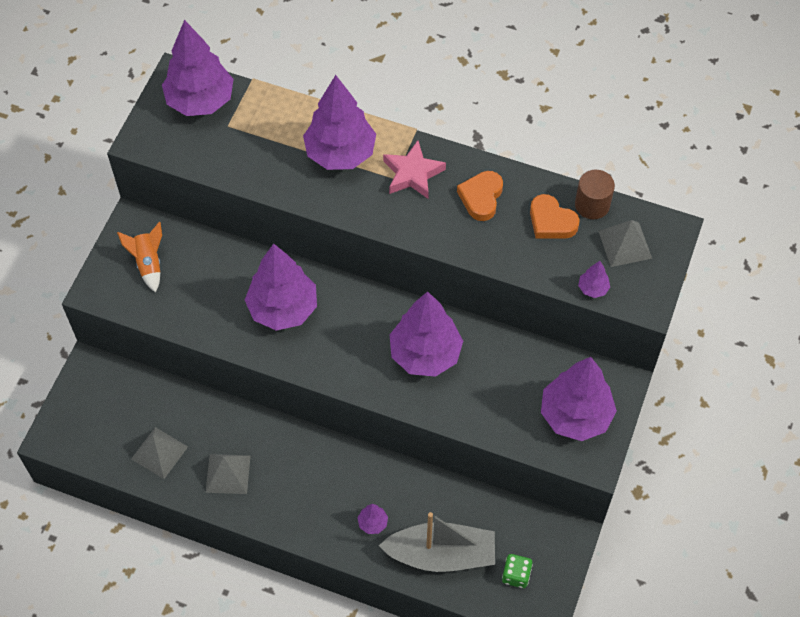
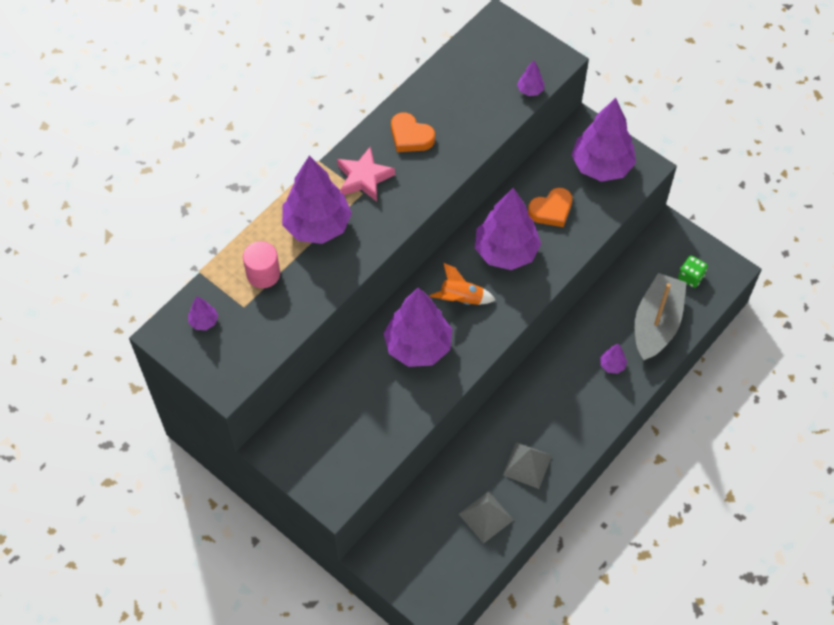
camera: 70 degrees left, 0 degrees up
orange rocket [117,222,162,293] -> orange rocket moved to [429,263,495,305]
purple tree [162,20,234,116] -> purple tree [188,296,218,330], size x0.42
orange heart [530,194,580,239] -> orange heart moved to [528,188,572,227]
brown cylinder [575,170,615,219] -> none
grey pyramid [598,220,652,267] -> none
none -> pink cylinder [243,241,280,288]

